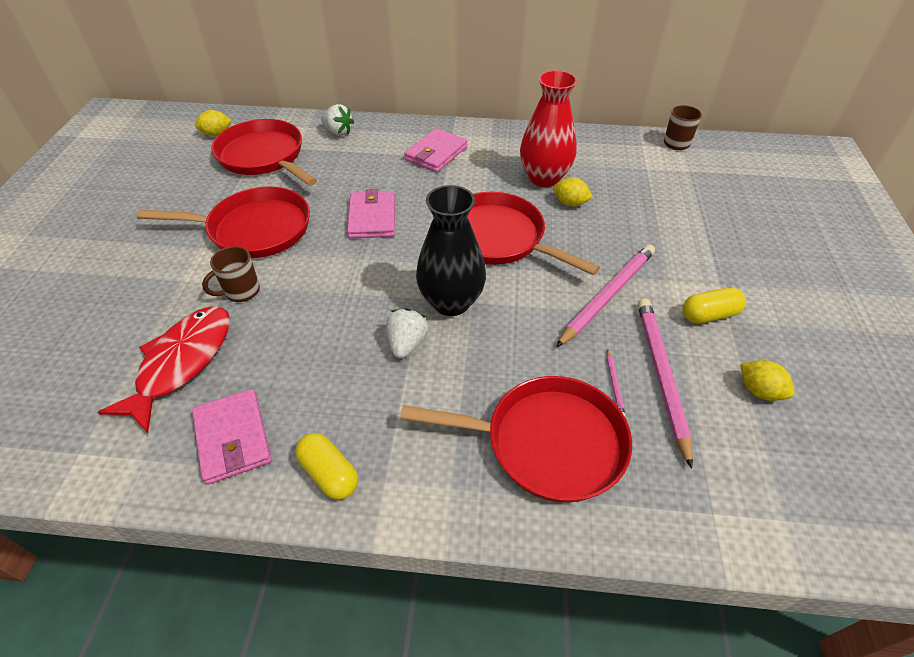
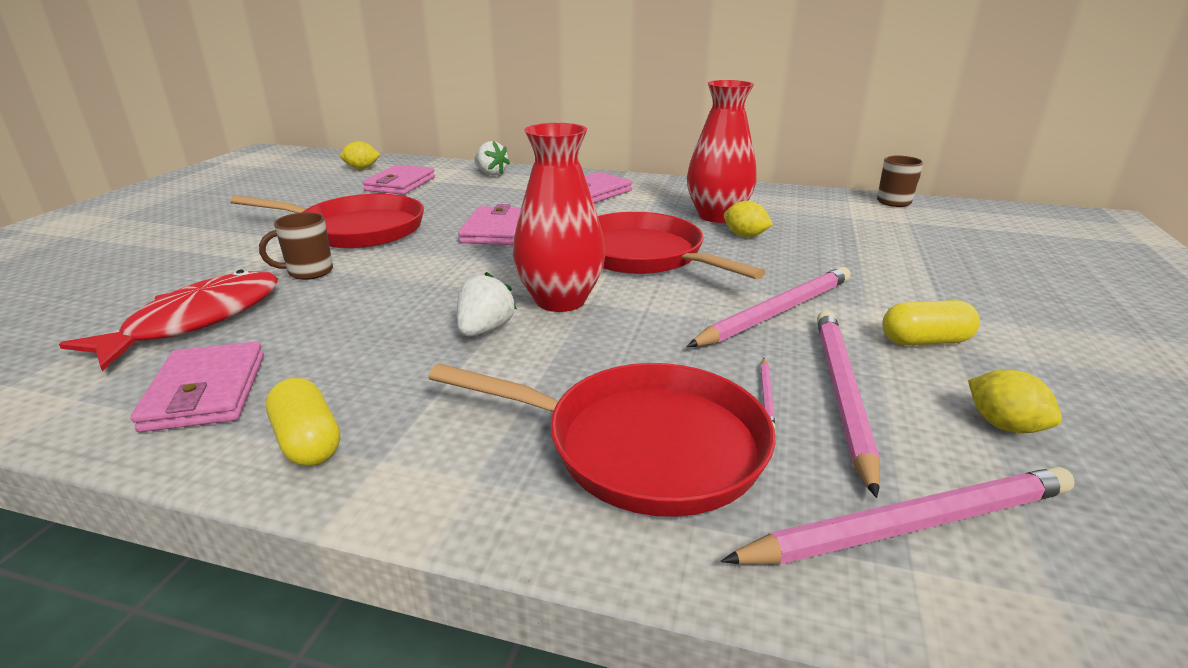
camera: 10 degrees right, 20 degrees down
red pan [211,119,317,186] -> pink wallet [362,165,435,195]
black vase [416,185,486,316] -> red vase [513,123,605,312]
none -> pink pencil [721,467,1075,564]

